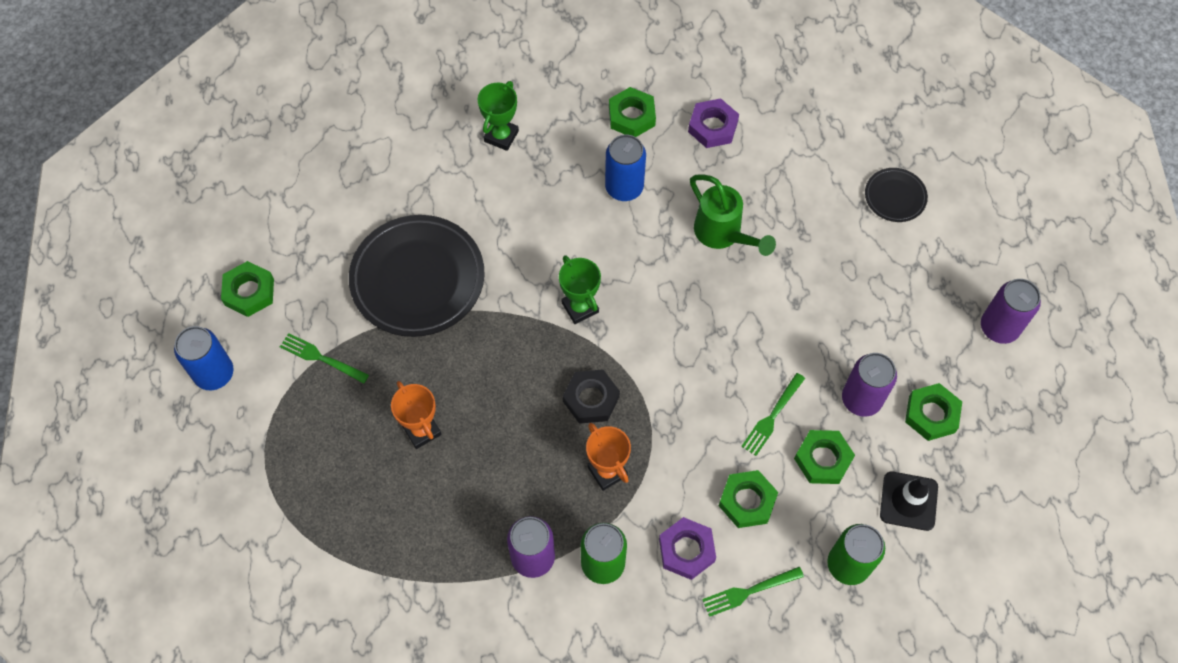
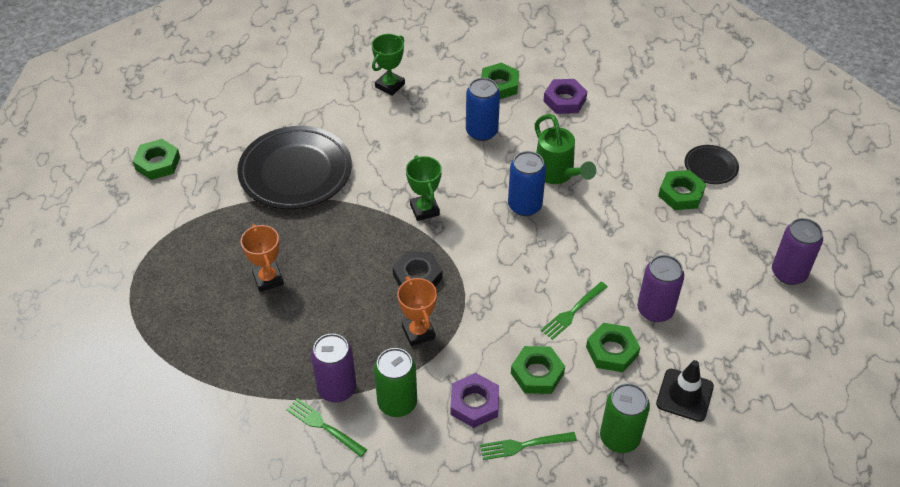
camera: 10 degrees right, 15 degrees down
blue can [174,326,234,390] -> blue can moved to [508,151,546,216]
green fork [280,333,369,384] -> green fork moved to [286,398,367,457]
green nut [905,383,962,441] -> green nut moved to [658,170,706,210]

